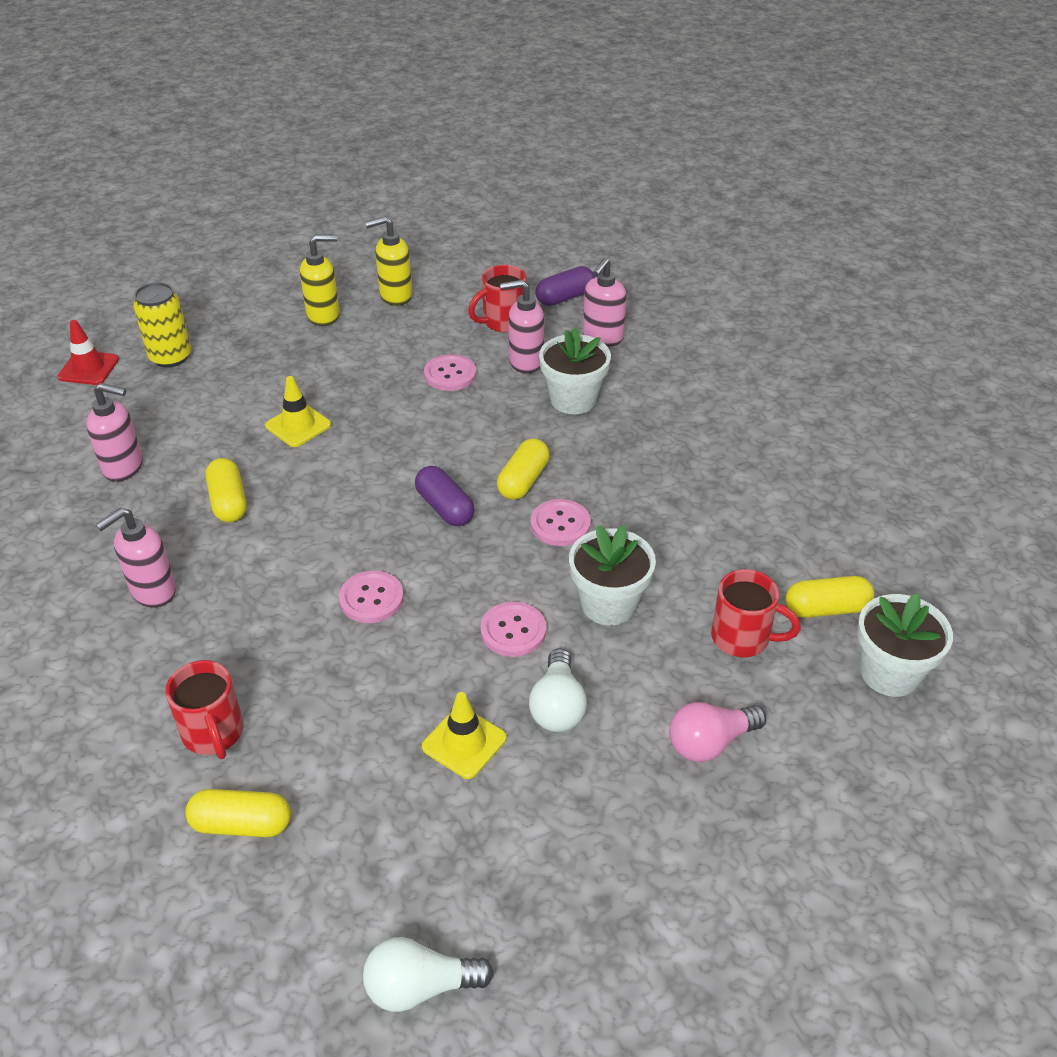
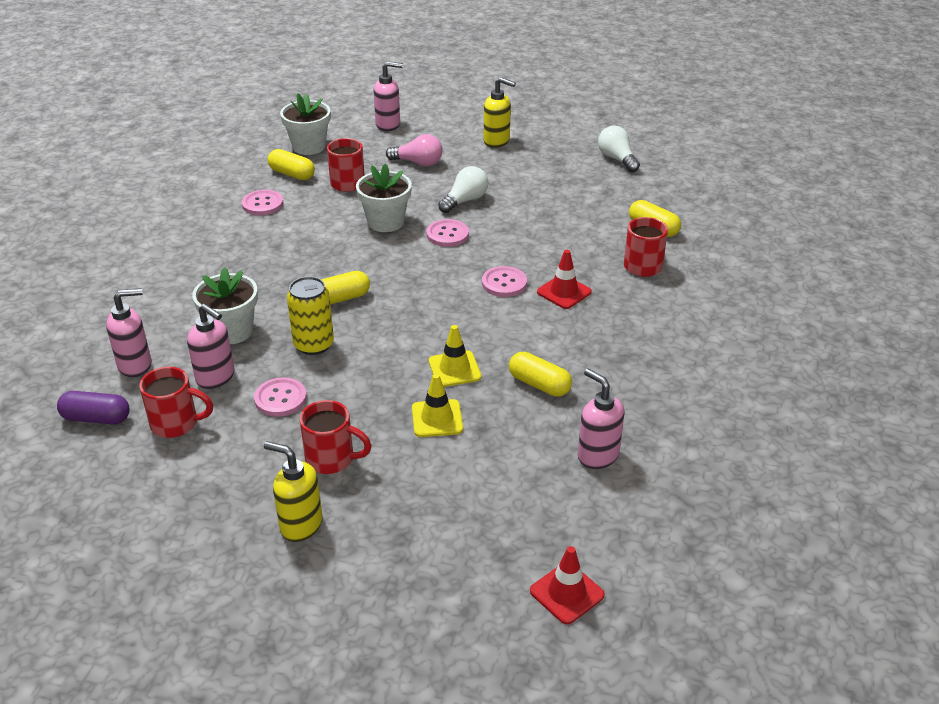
camera: 140 degrees left, 5 degrees down
pink soap dispenser [96,508,176,608] -> pink soap dispenser moved to [374,61,403,131]
yellow can [133,282,191,367] -> yellow can moved to [287,276,334,355]
yellow capsule [205,458,246,523] -> yellow capsule turned 75 degrees counterclockwise [509,352,572,397]
white light bulb [363,937,494,1012] -> white light bulb turned 150 degrees counterclockwise [598,126,640,172]
yellow soap dispenser [365,216,413,306] -> yellow soap dispenser moved to [484,77,516,148]
purple capsule [415,466,475,526] -> none
yellow traffic cone [422,692,507,779] -> yellow traffic cone moved to [429,325,481,387]
pink button [531,499,591,546] -> pink button moved to [242,190,283,215]
none -> red mug [300,400,372,474]
none -> red traffic cone [537,250,592,309]

